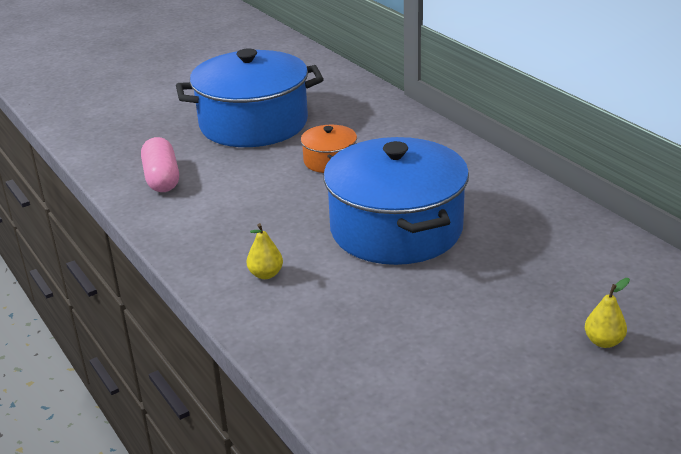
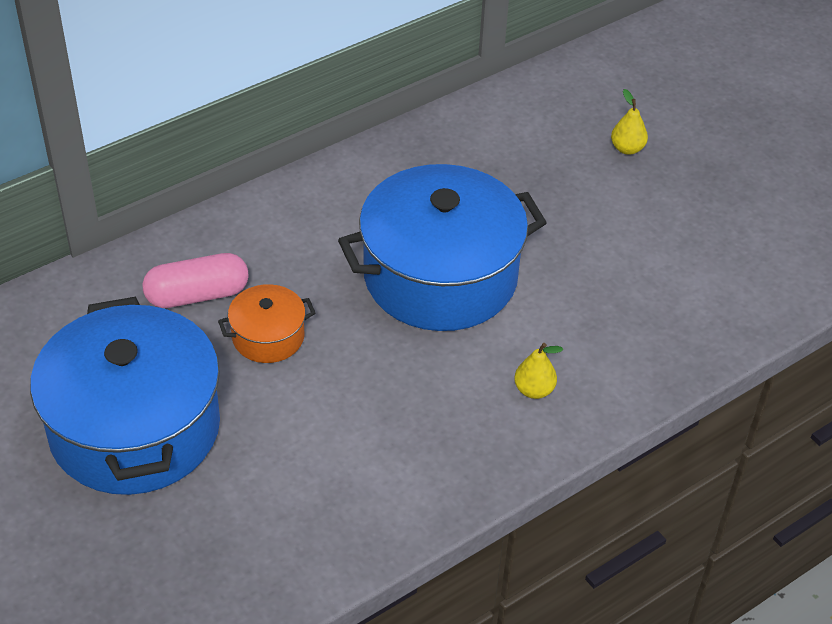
camera: 95 degrees left, 15 degrees up
pink capsule [141,137,179,192] -> pink capsule moved to [142,253,249,308]

